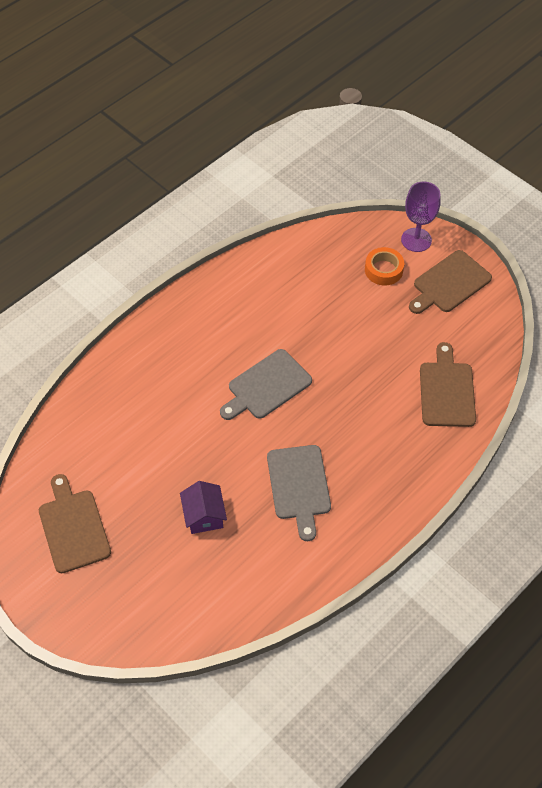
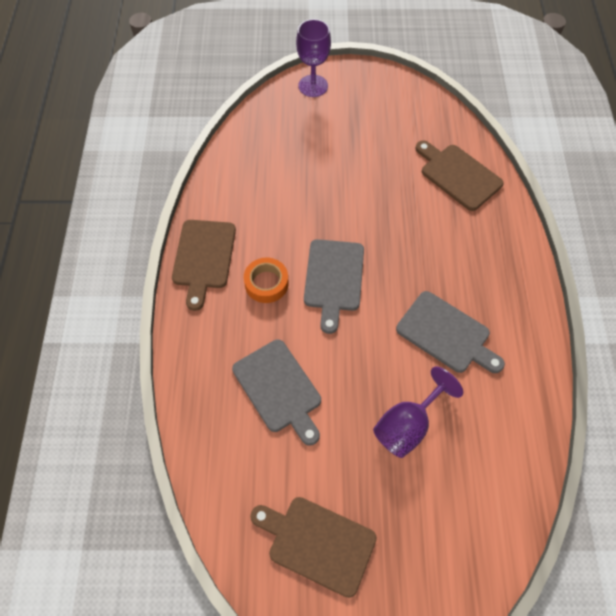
camera: 45 degrees left, 5 degrees up
purple house [180,481,227,534] -> purple goblet [373,366,463,458]
orange tape [365,247,404,286] -> orange tape moved to [244,258,289,303]
brown cutting board [409,250,492,314] -> brown cutting board moved to [172,220,236,311]
none -> grey cutting board [232,339,321,445]

